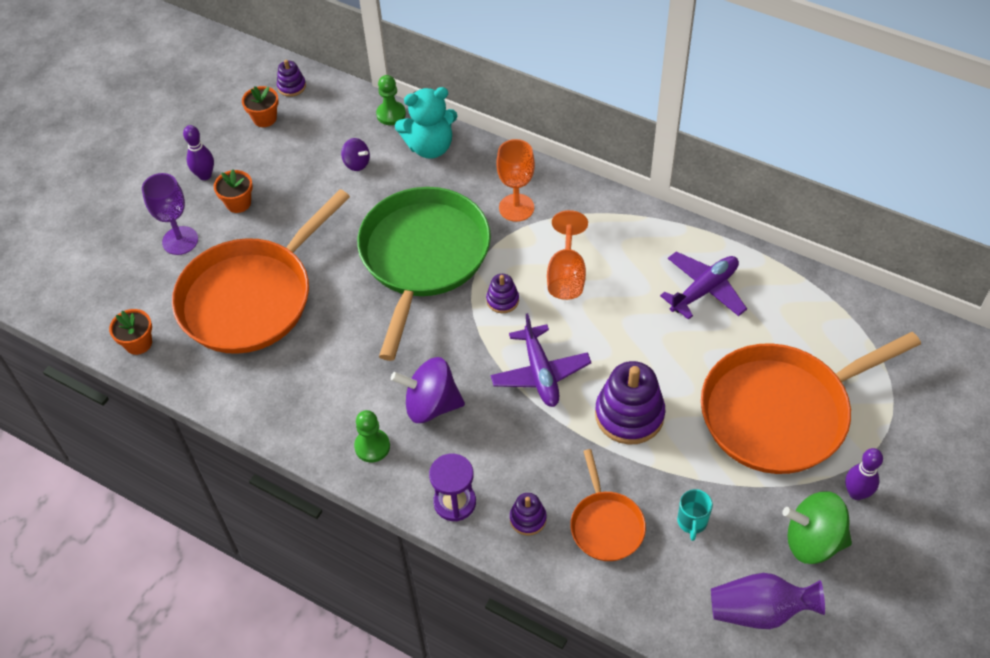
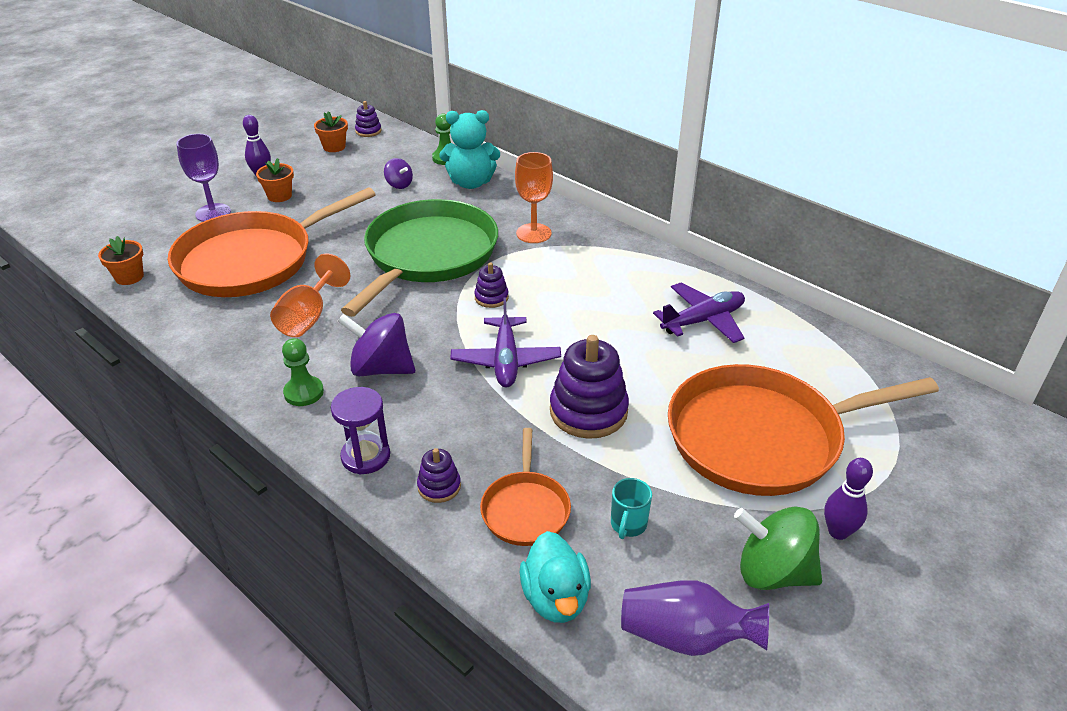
camera: 10 degrees right, 15 degrees down
orange goblet [547,210,588,300] -> orange goblet moved to [270,254,350,337]
none -> turquoise duck [520,531,591,623]

